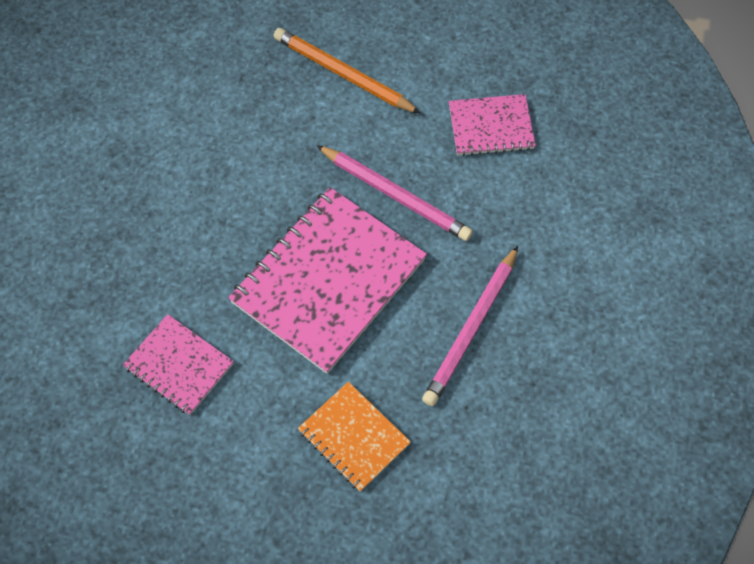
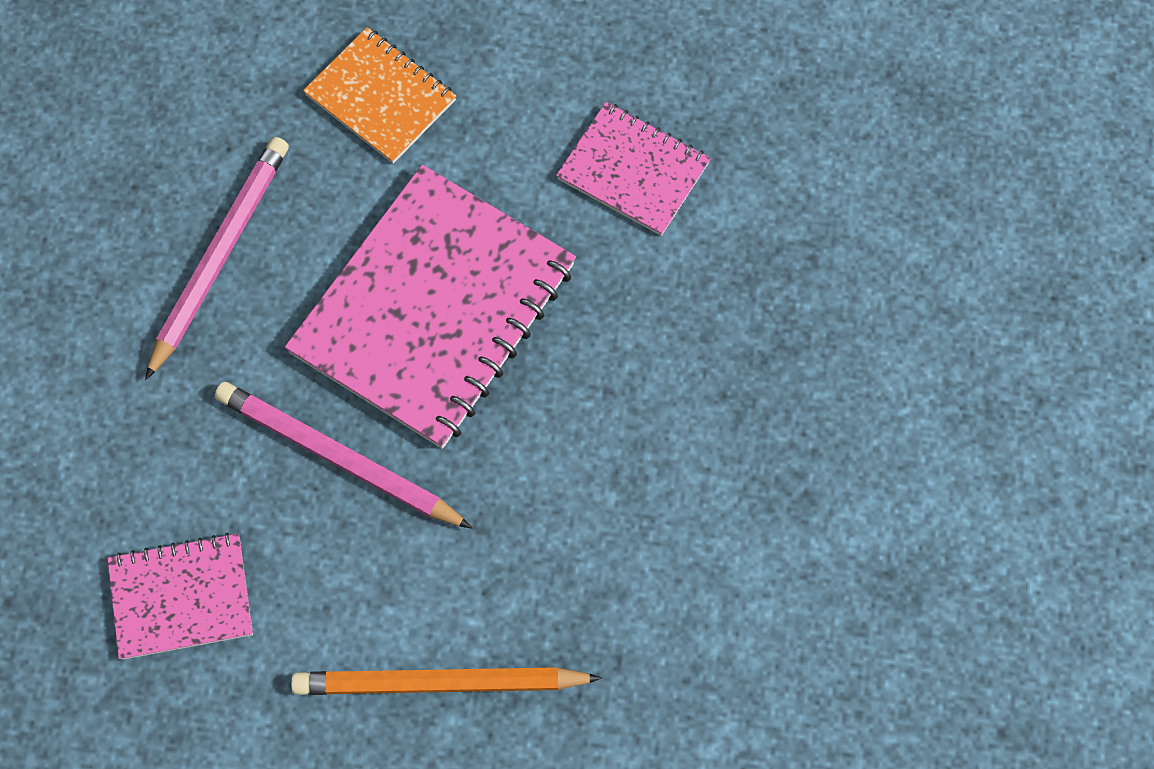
camera: 175 degrees right, 5 degrees up
orange pencil [273,28,421,114] -> orange pencil turned 150 degrees clockwise [291,667,602,695]

